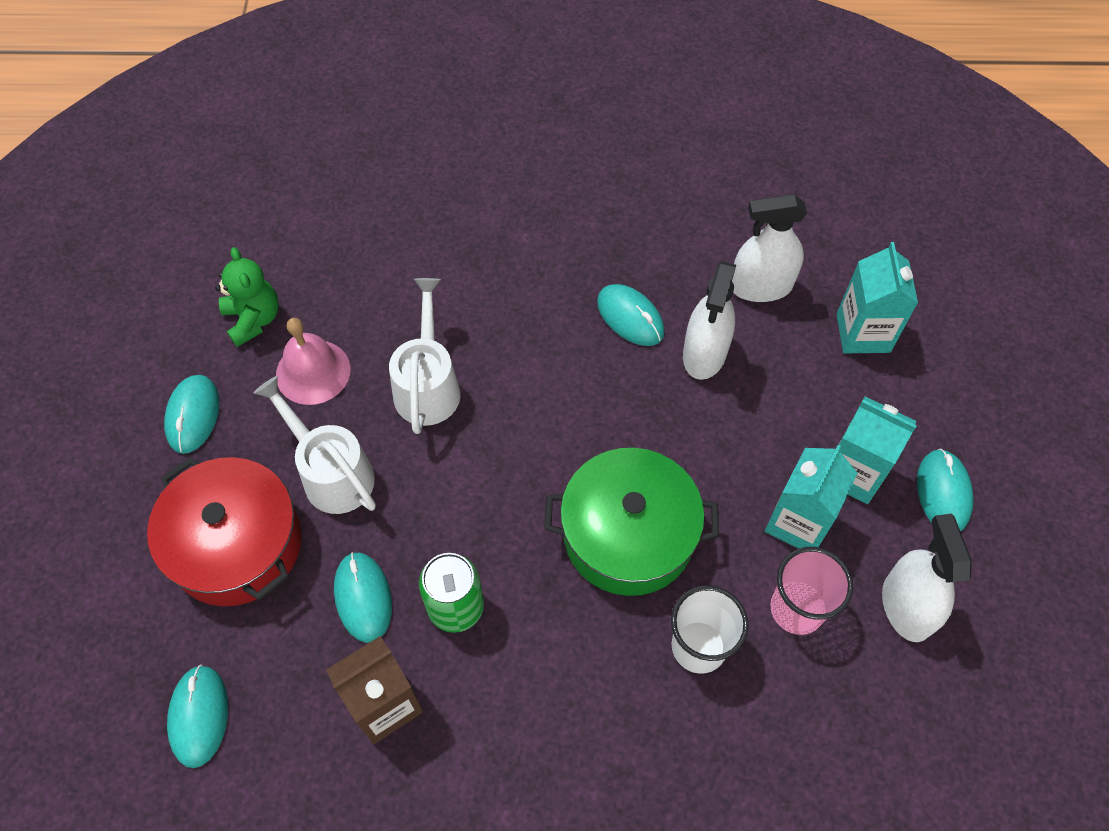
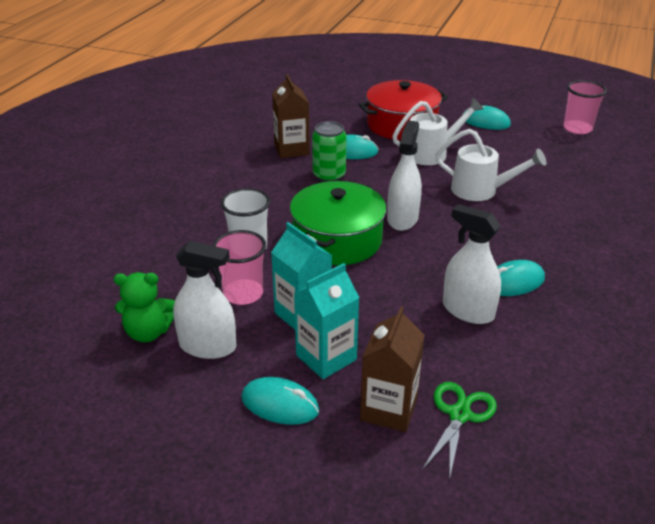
camera: 110 degrees right, 25 degrees down
turquoise mouse [167,665,228,768] -> none
green teddy bear [215,247,279,347] -> green teddy bear moved to [114,272,175,342]
pink bell [276,318,351,405] -> none
white spray bottle [732,194,807,302] -> white spray bottle moved to [387,121,422,231]
turquoise carton [837,242,918,353] -> green scissors [422,382,497,480]
none -> brown carton [360,306,425,432]
none -> pink cup [564,80,607,134]

